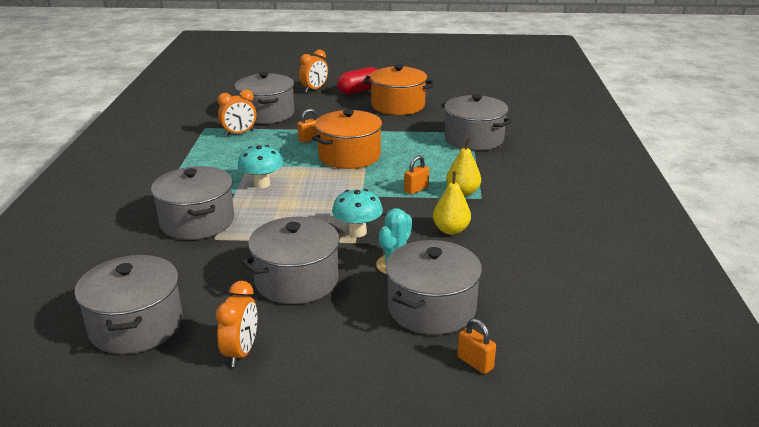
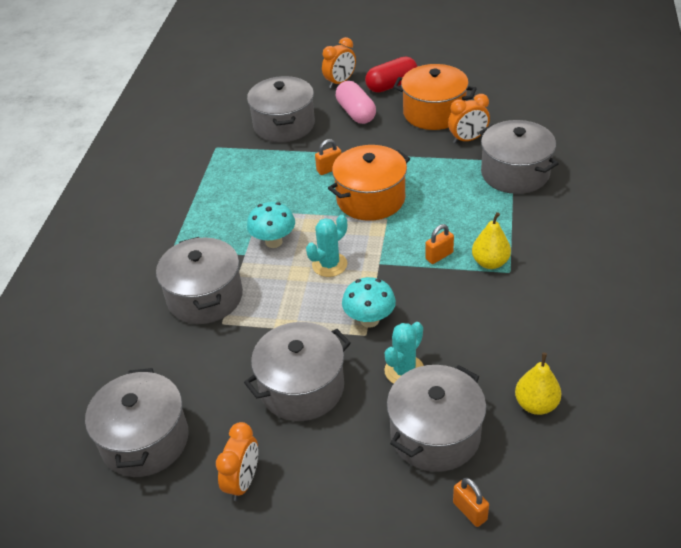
camera: 10 degrees right, 15 degrees up
orange clock [218,89,257,136] -> orange clock moved to [448,94,490,144]
yellow pear [433,172,471,235] -> yellow pear moved to [515,353,561,415]
none -> turquoise cactus [306,215,347,277]
none -> pink capsule [336,81,376,124]

